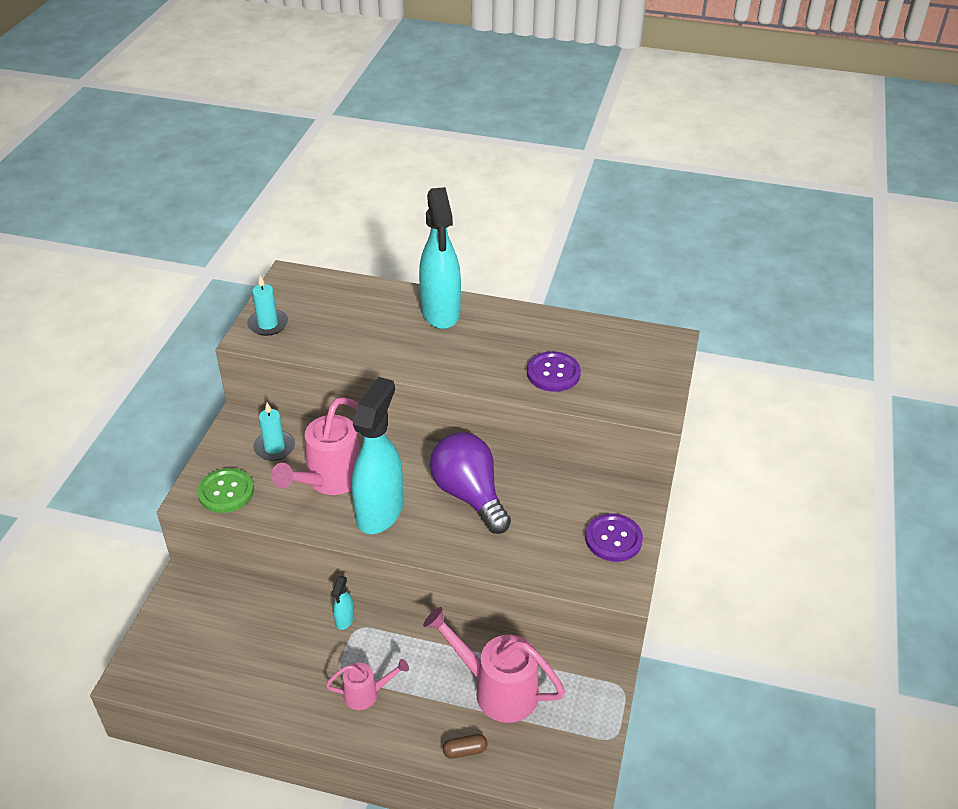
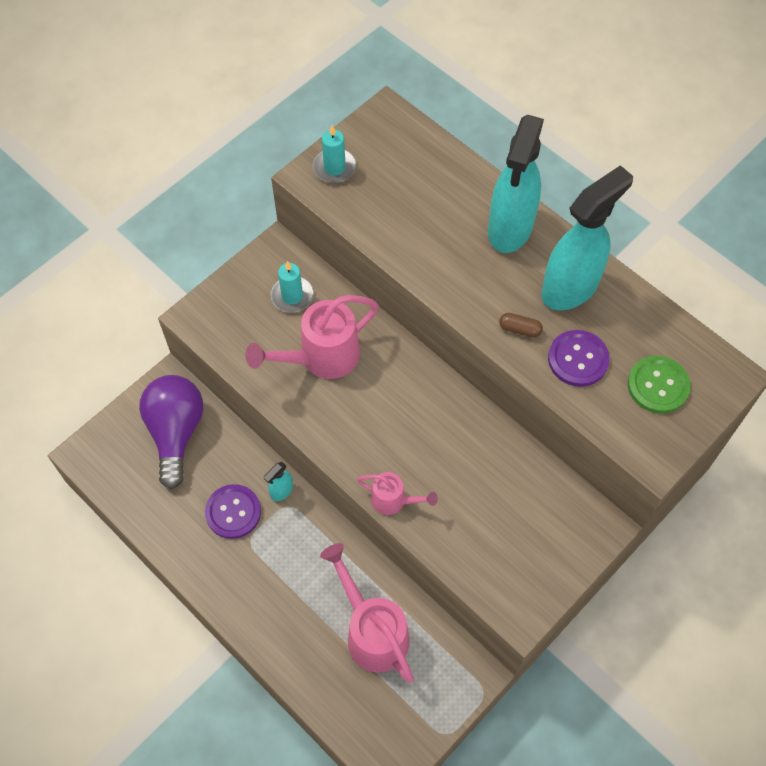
camera: 30 degrees right, 20 degrees up
green button [197,468,254,513] -> green button moved to [628,356,691,414]
pink watering can [326,659,409,710] -> pink watering can moved to [357,472,438,515]
turquoise spray bottle [352,377,403,534] -> turquoise spray bottle moved to [541,165,633,310]
purple light bulb [430,433,511,534] -> purple light bulb moved to [139,375,203,489]
brown capsule [443,734,487,759] -> brown capsule moved to [499,313,543,337]
purple button [585,513,643,562] -> purple button moved to [205,484,261,539]

